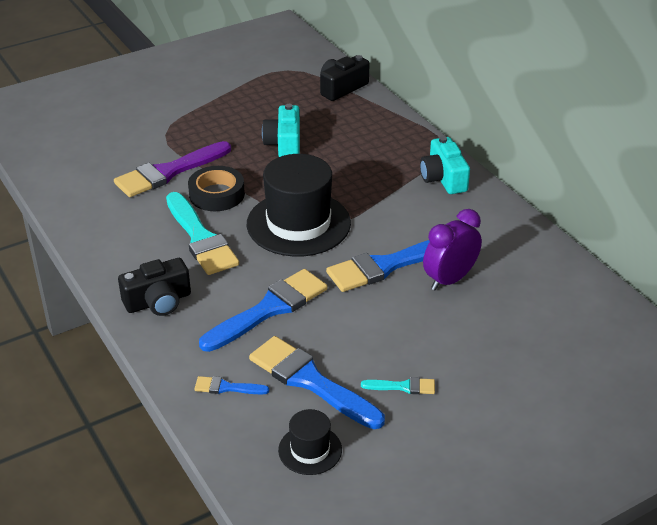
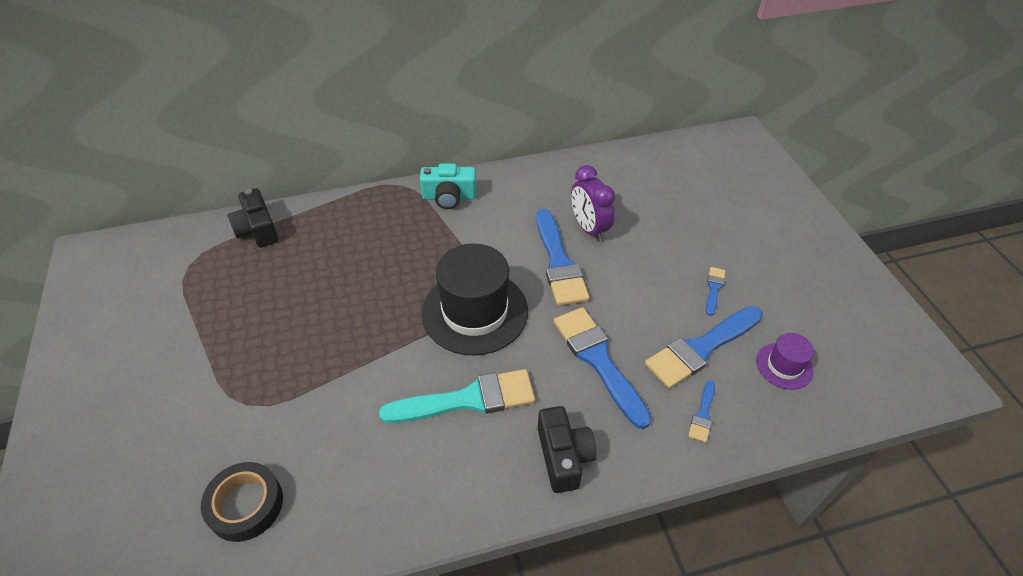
camera: 75 degrees left, 10 degrees up
purple brush [114,141,231,197] -> none
black tape [188,166,245,211] -> black tape moved to [201,462,283,542]
turquoise camera [262,104,300,157] -> none
black hat [278,409,342,475] -> purple hat [756,333,814,390]
turquoise brush [361,377,435,394] -> blue brush [706,267,726,316]

